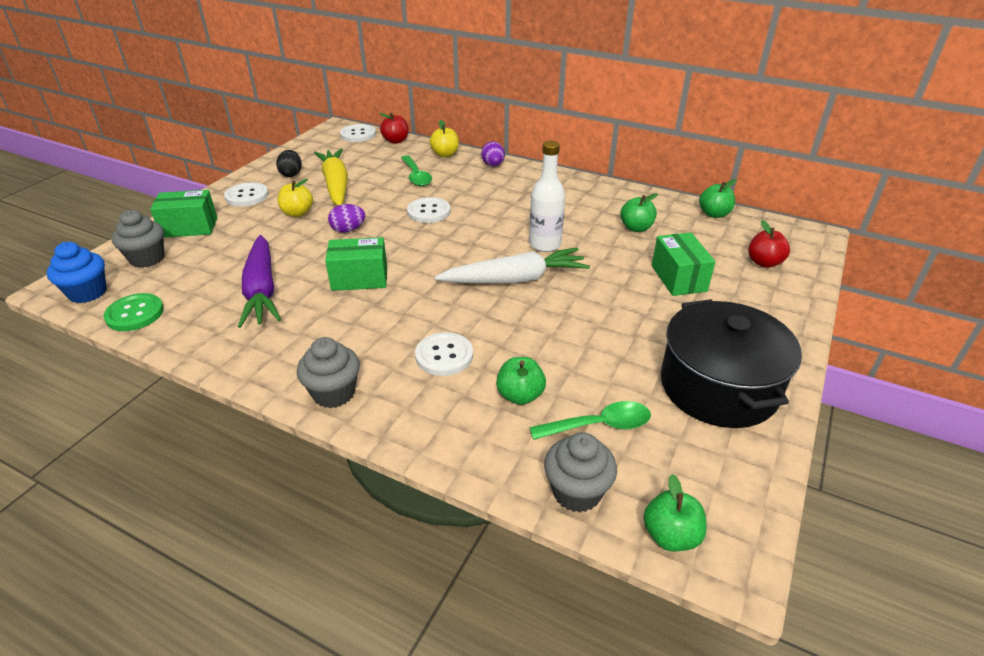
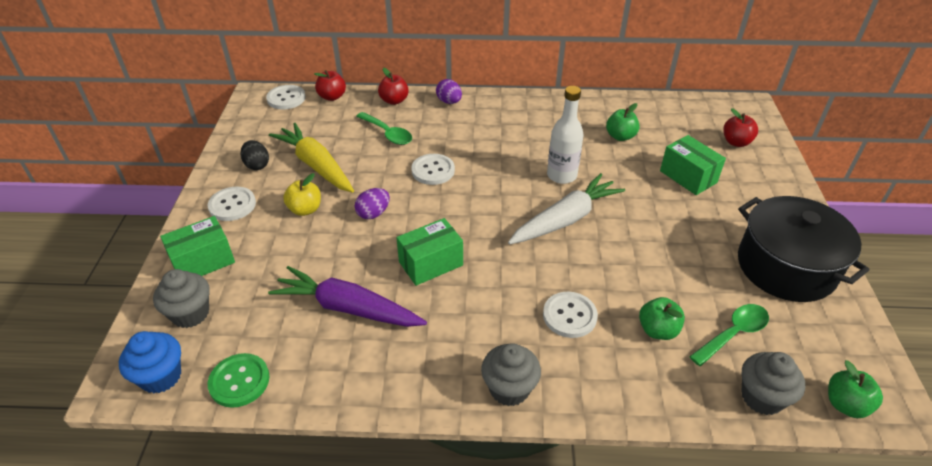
camera: 25 degrees left, 5 degrees up
purple carrot [238,235,281,328] -> purple carrot turned 150 degrees clockwise [268,266,427,327]
yellow apple [430,120,459,157] -> red apple [378,68,409,105]
green apple [699,179,737,218] -> none

